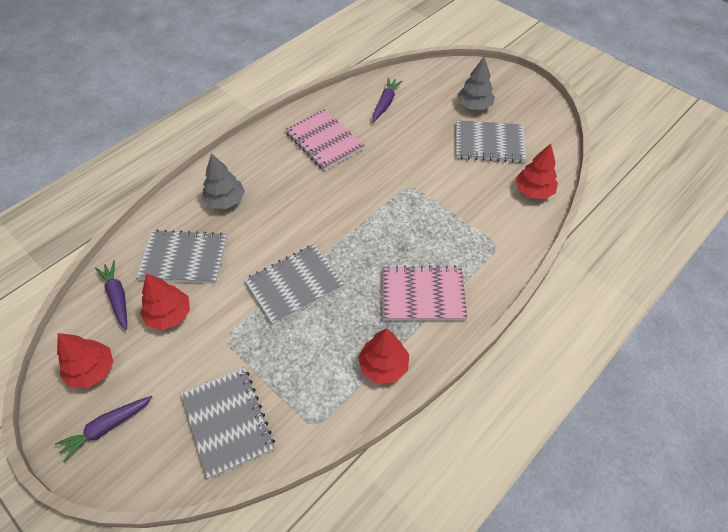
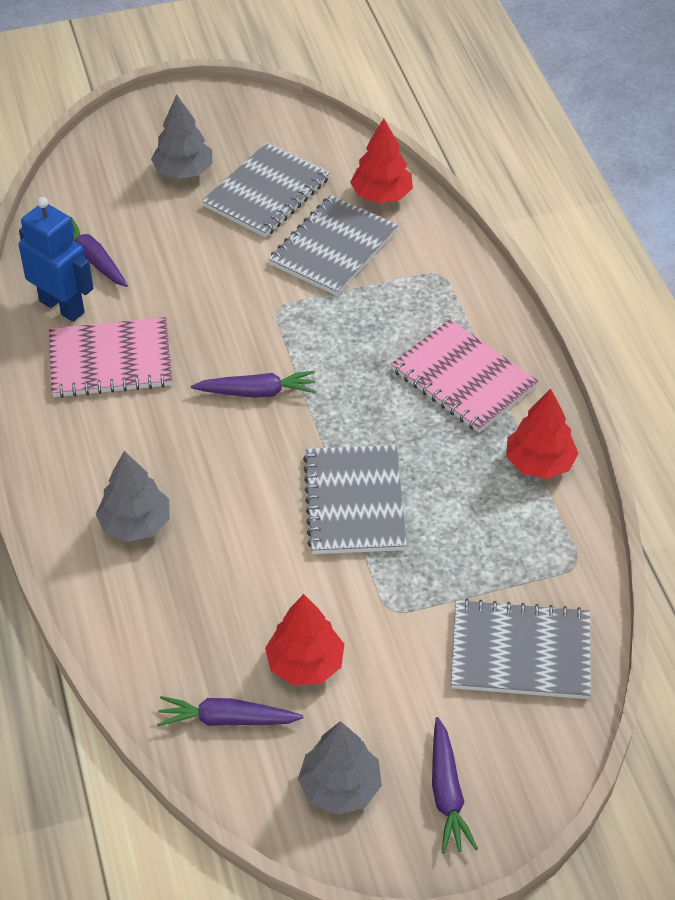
camera: 60 degrees left, 5 degrees down
red tree [57,333,113,388] -> grey tree [298,721,382,815]
grey notebook [136,229,227,284] -> grey notebook moved to [268,195,398,296]
pink notebook [382,266,467,321] -> pink notebook turned 75 degrees counterclockwise [391,319,538,433]
none -> blue robot [19,197,93,322]
none -> purple carrot [191,371,316,398]

